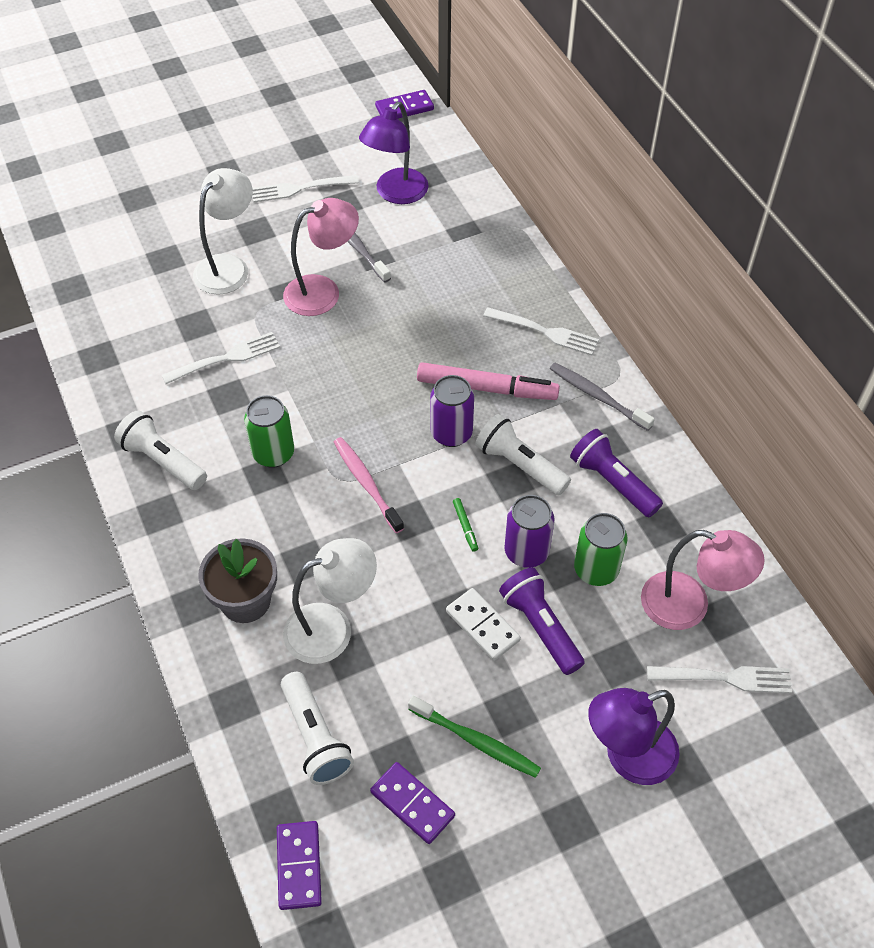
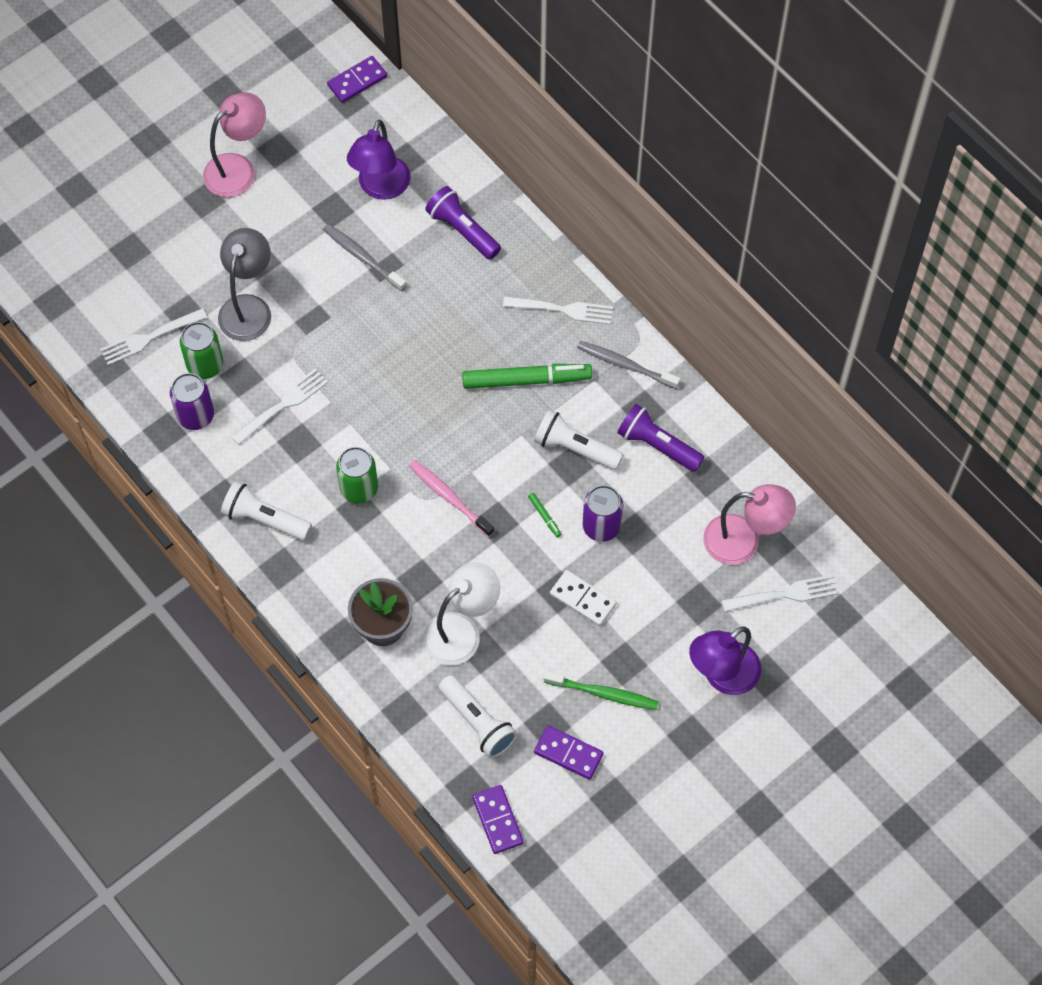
camera: 15 degrees left, 10 degrees up
white lamp [193,168,253,295] -> grey lamp [218,228,271,341]
white fork [252,175,359,203] -> white fork moved to [100,308,207,365]
pink lamp [283,198,359,316] -> pink lamp moved to [203,92,266,197]
pink marker [417,362,560,400] -> green marker [462,364,592,389]
purple can [430,375,474,447] -> purple can moved to [170,373,214,430]
purple flashlight [499,567,585,675] -> purple flashlight moved to [425,186,501,260]
green can [574,513,628,586] -> green can moved to [180,322,223,379]

